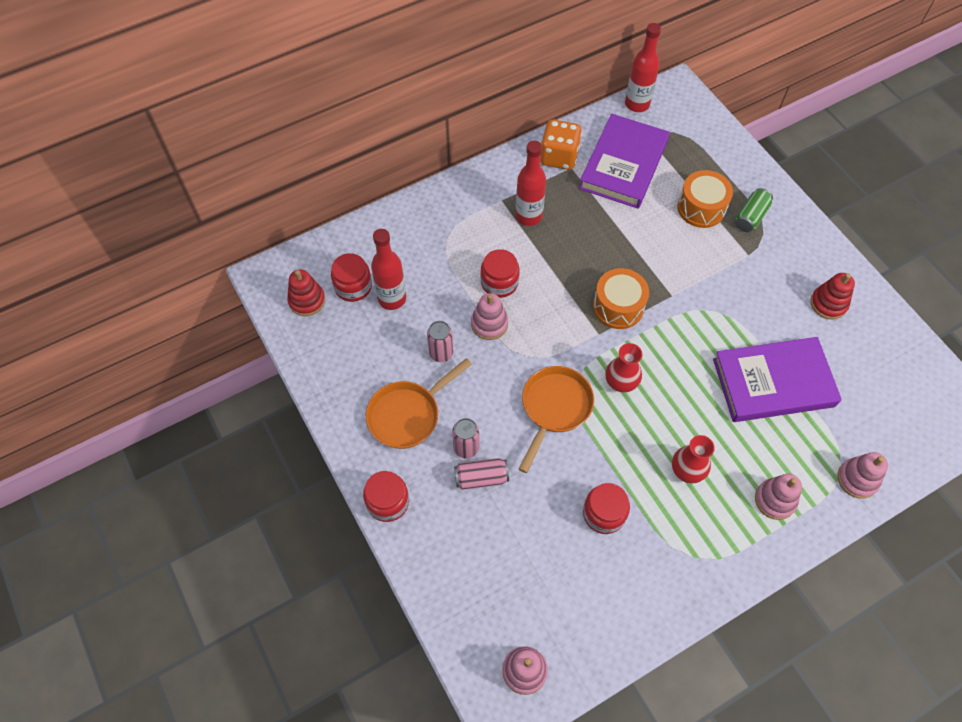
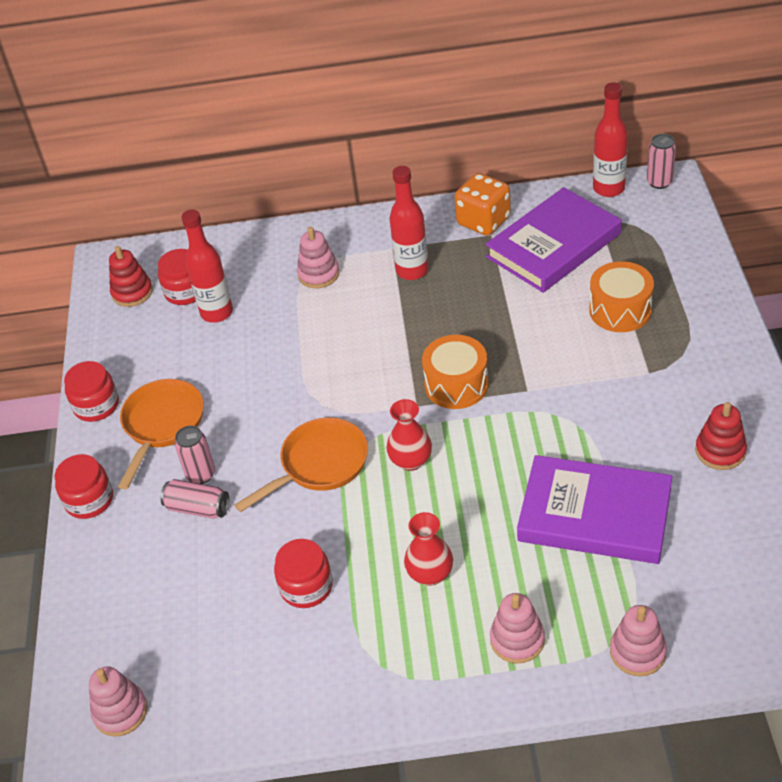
camera: 30 degrees right, 15 degrees down
orange pan [366,358,472,449] -> orange pan turned 120 degrees clockwise [118,379,204,489]
pink can [427,321,453,362] -> pink can moved to [647,134,676,189]
pink stacking toy [471,293,508,340] -> pink stacking toy moved to [297,227,340,288]
red jar [481,249,519,298] -> red jar moved to [64,361,119,422]
green can [735,188,773,232] -> none

